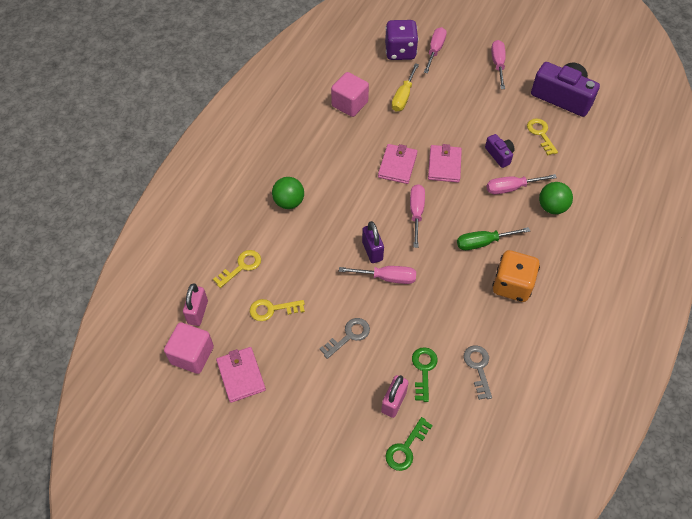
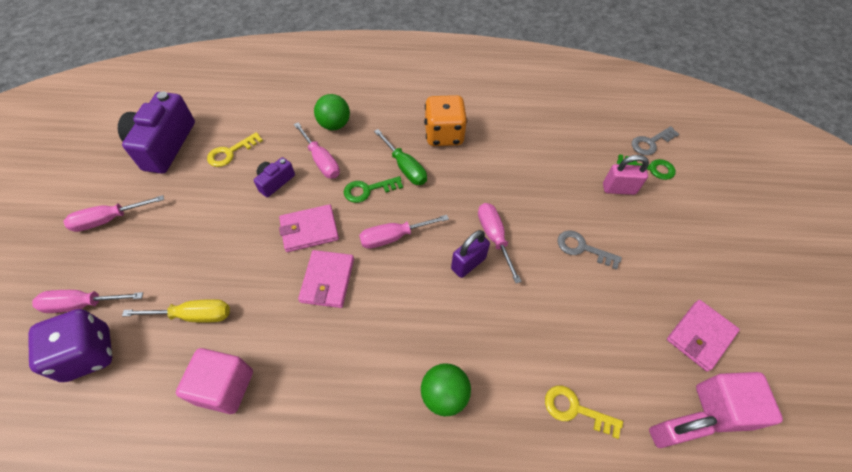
camera: 115 degrees left, 0 degrees up
yellow key [250,299,305,321] -> none
pink wallet [378,144,418,184] -> pink wallet turned 75 degrees counterclockwise [298,250,354,308]
green key [412,347,438,402] -> green key moved to [344,176,403,203]
grey key [463,345,492,400] -> grey key moved to [632,126,679,155]

